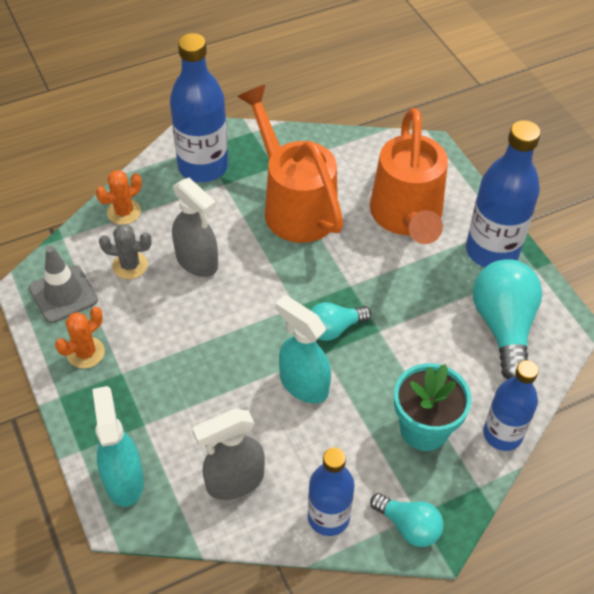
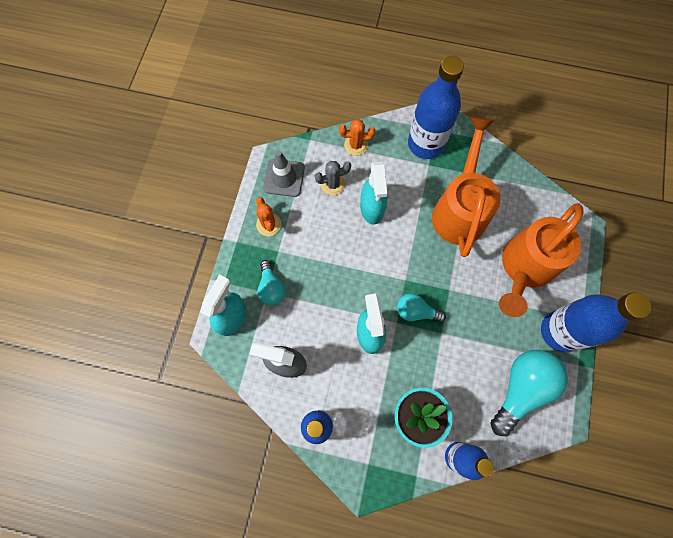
camera: 40 degrees right, 20 degrees up
orange cactus [55,307,105,369] -> orange cactus turned 75 degrees clockwise [256,197,282,236]
grey cactus [99,224,151,279] -> grey cactus turned 60 degrees counterclockwise [315,161,351,195]
grey spray bottle [172,178,218,277] -> turquoise spray bottle [360,161,387,225]
turquoise light bulb [370,493,444,547] -> turquoise light bulb moved to [257,260,286,306]

